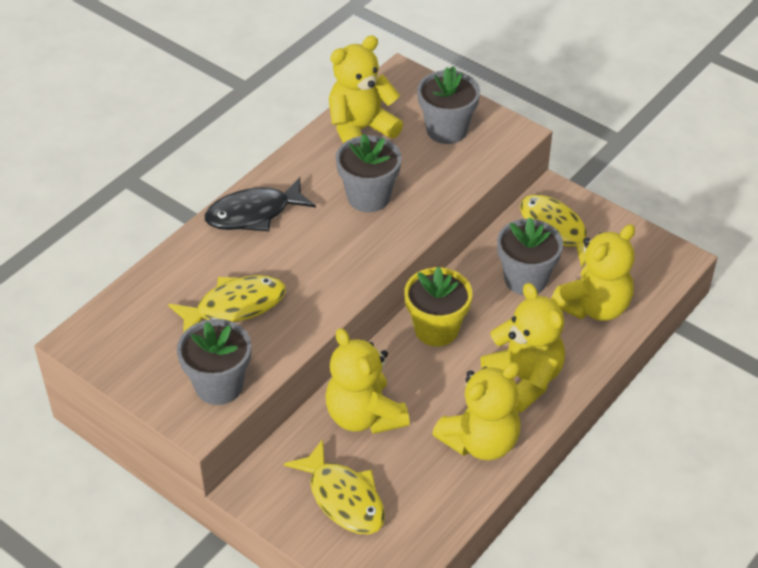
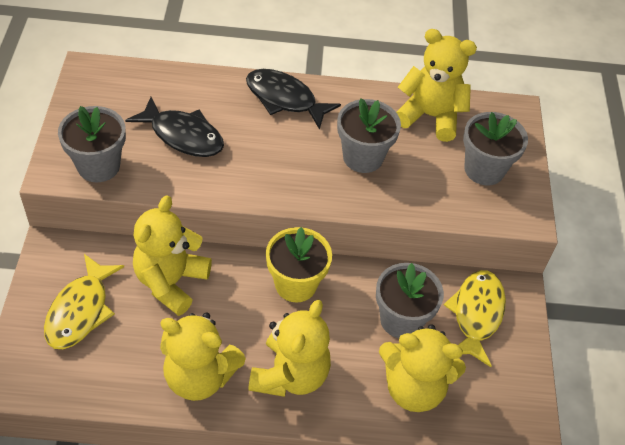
camera: 50 degrees right, 5 degrees up
yellow fish [168,275,286,333] -> black fish [125,97,224,157]

